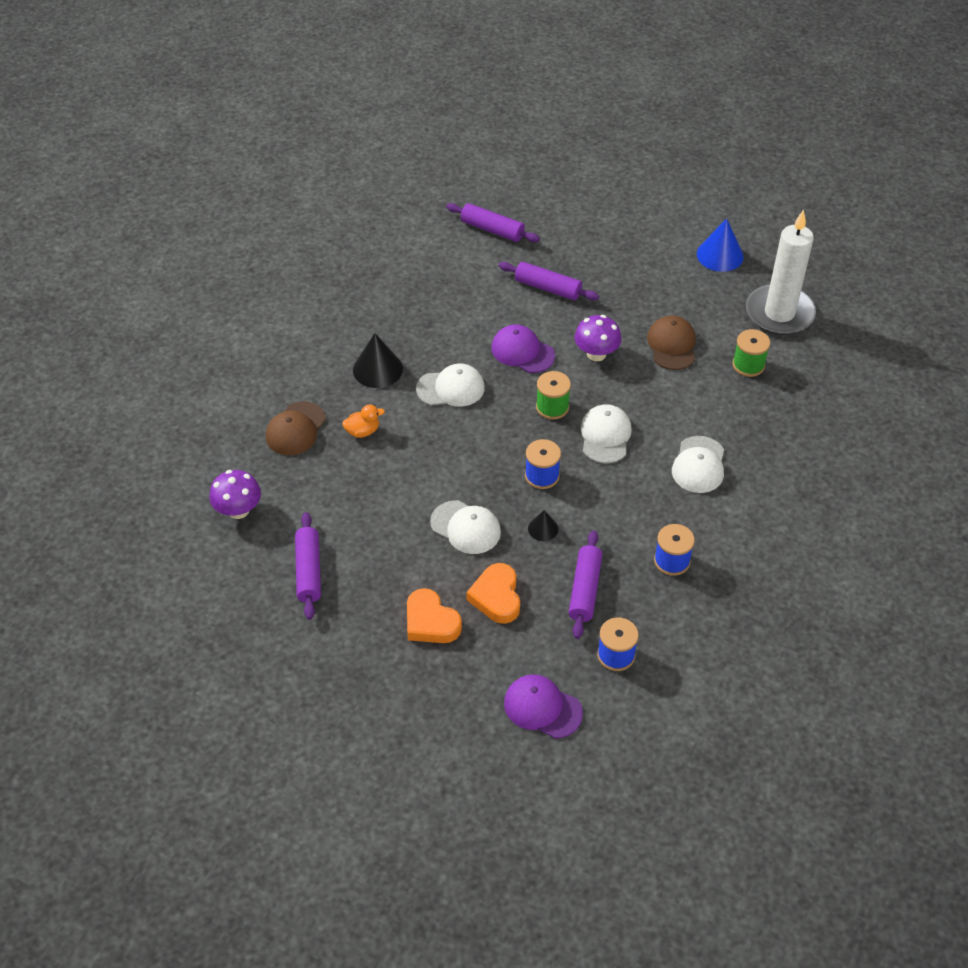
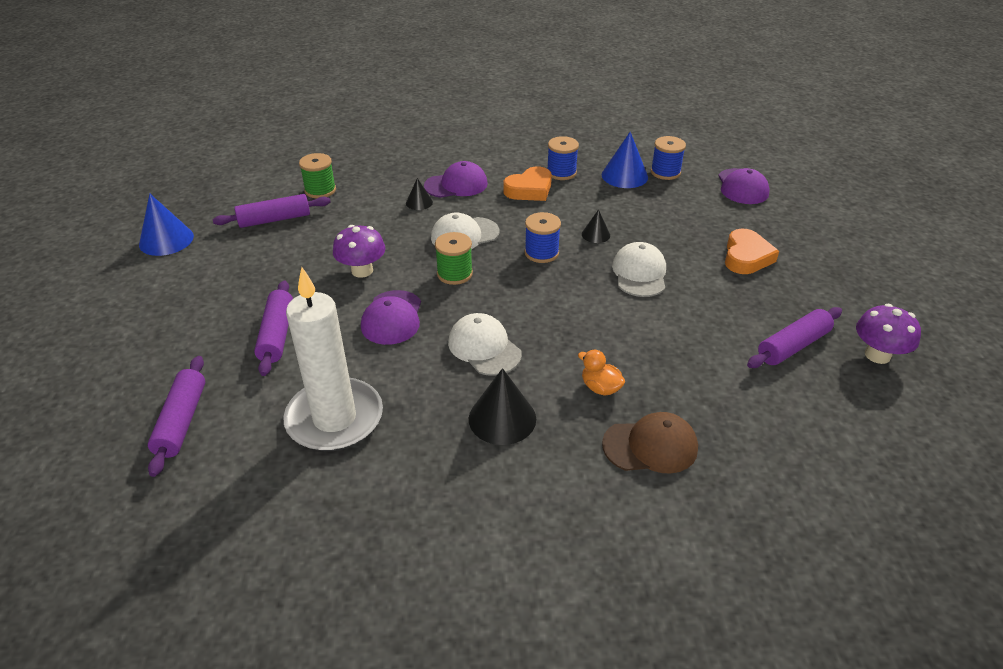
camera: 120 degrees left, 10 degrees down
purple mushroom [209,470,261,519] -> purple mushroom moved to [856,304,921,364]
orange heart [466,563,520,624] -> orange heart moved to [503,166,552,201]
purple rolling pin [569,530,602,639] -> purple rolling pin moved to [213,194,331,228]
brown cap [647,315,696,370] -> none
white cap [672,436,724,493] -> purple cap [424,161,488,198]
white candle [746,210,816,335] -> white candle moved to [283,267,383,451]
none -> black cone [406,178,433,210]
none -> blue cone [601,132,648,188]

